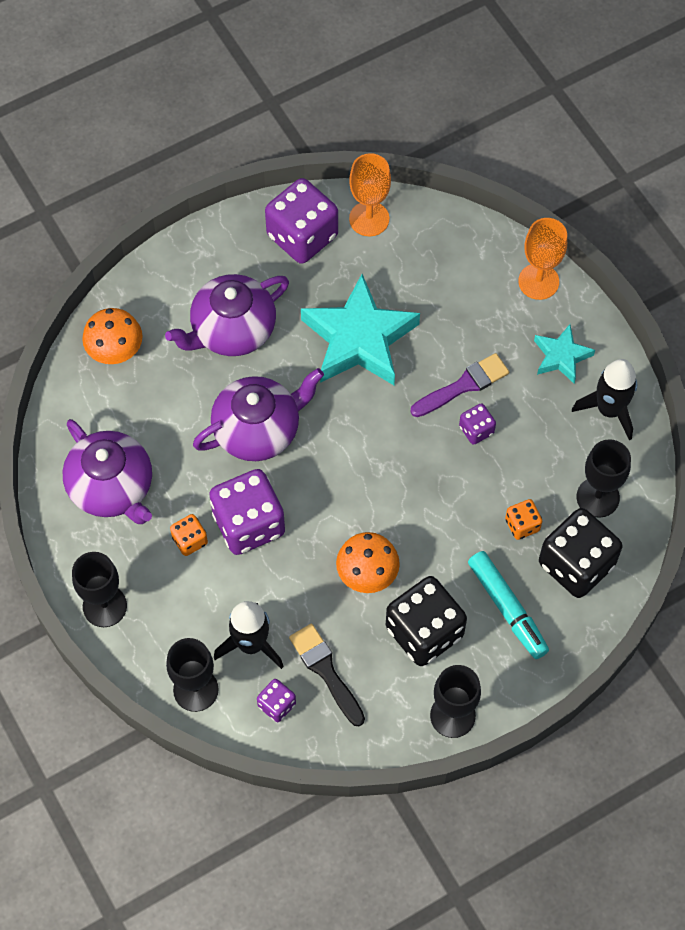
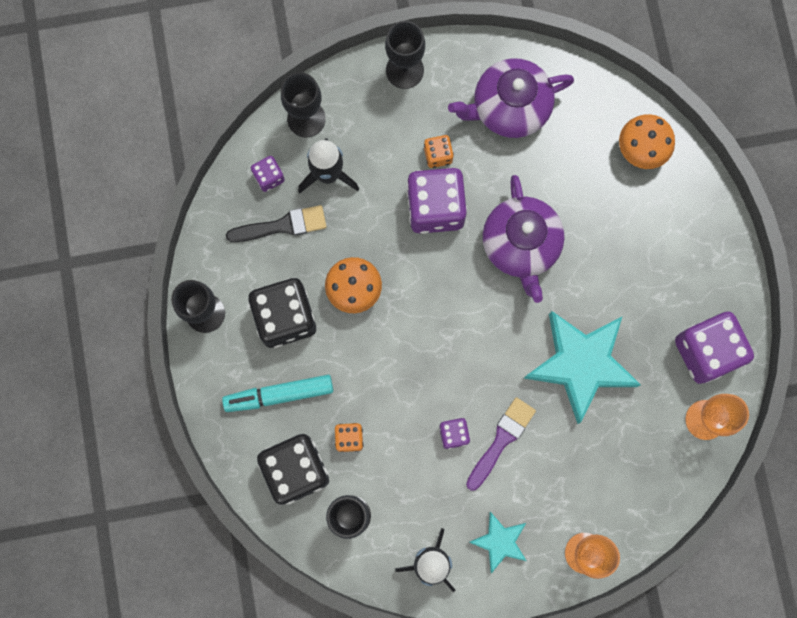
camera: 110 degrees right, 15 degrees up
purple teapot [165,274,289,356] -> none
purple brush [410,353,509,417] -> purple brush turned 135 degrees counterclockwise [466,397,536,491]

